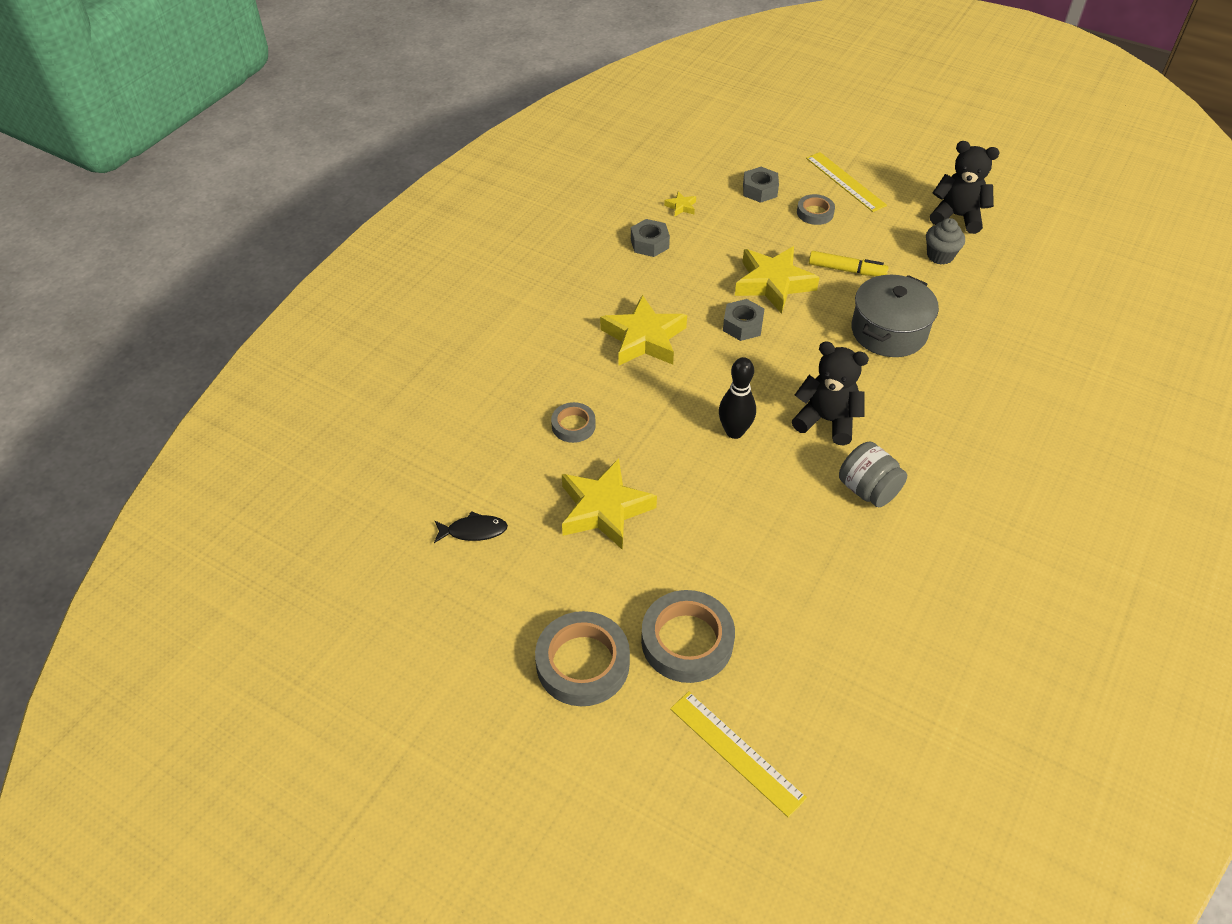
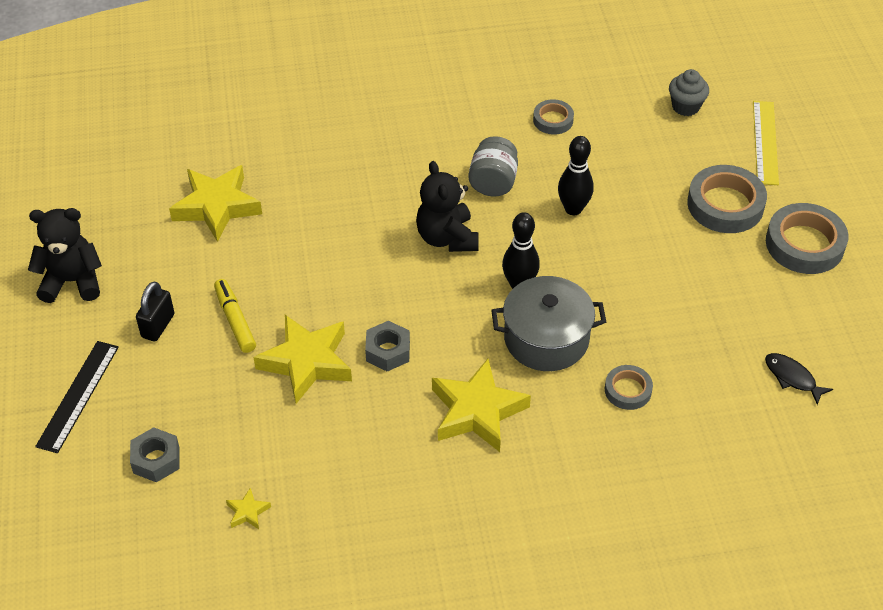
camera: 130 degrees left, 0 degrees up
yellow star [562,458,657,550] -> yellow star moved to [169,165,262,242]
grey nut [631,219,670,257] -> none
grey tape [797,194,835,225] -> grey tape moved to [533,99,574,135]
yellow ruler [806,152,887,212] -> black ruler [35,341,119,453]
grey pot [851,275,939,357] -> grey pot moved to [491,276,606,371]
grey cupcake [926,218,965,265] -> grey cupcake moved to [669,69,709,116]
black teddy bear [930,141,1000,234] -> black teddy bear turned 105 degrees clockwise [28,208,102,303]
none -> black padlock [136,282,175,342]
none -> black bowling pin [558,136,594,215]

